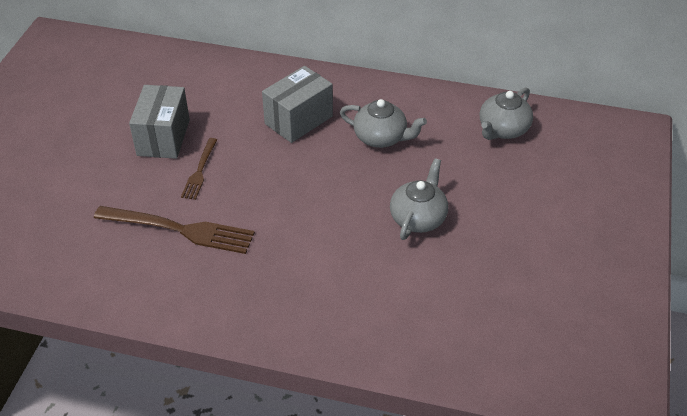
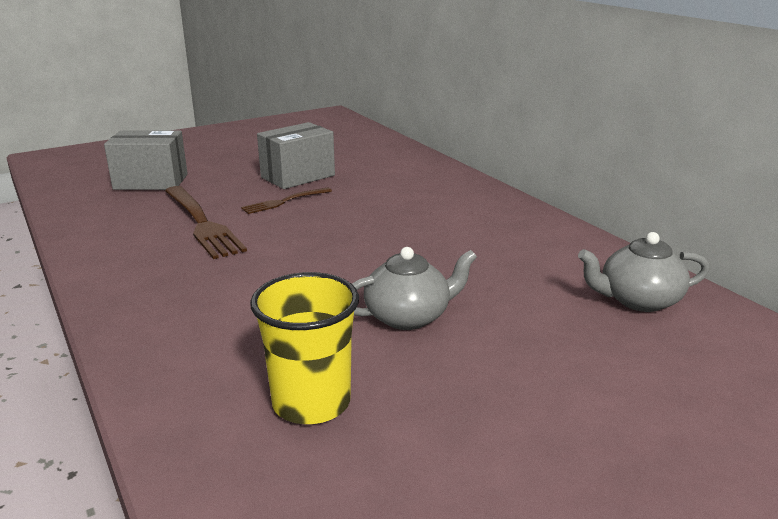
camera: 45 degrees right, 20 degrees down
grey box [262,66,333,143] -> grey box moved to [104,130,188,190]
grey teapot [340,99,427,148] -> none
none -> yellow cup [250,272,359,424]

